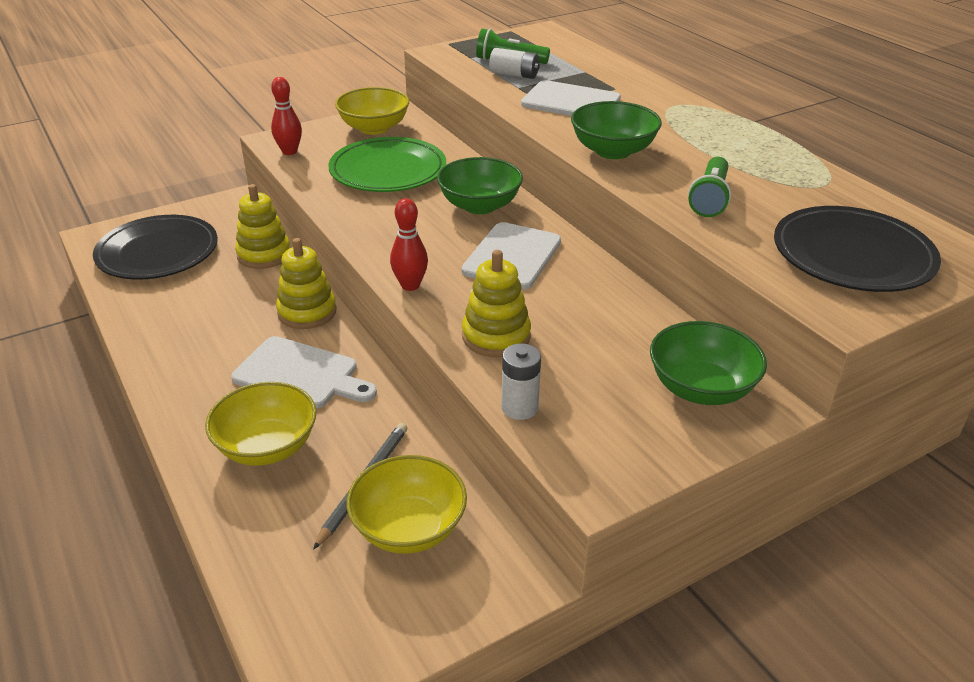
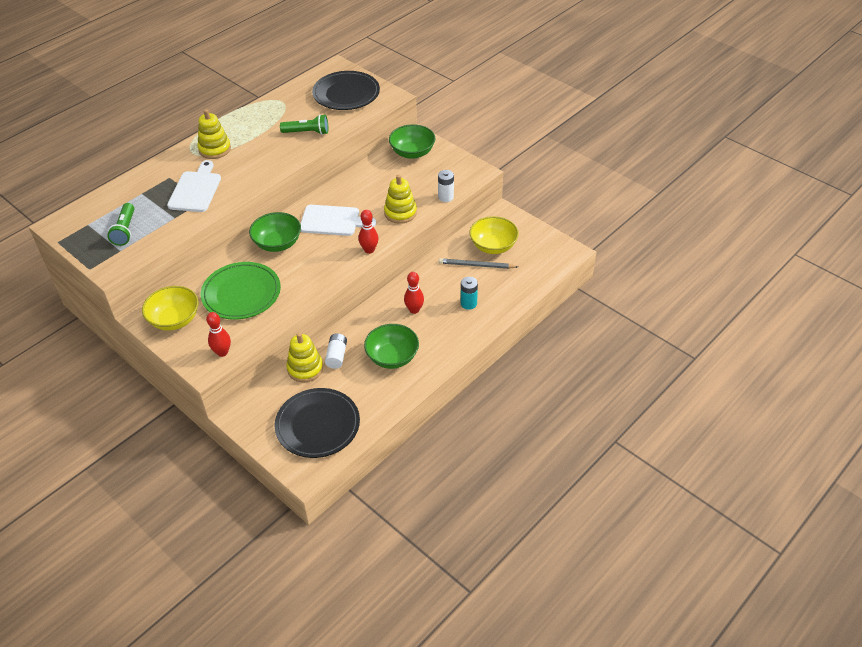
camera: 105 degrees left, 10 degrees up
yellow bowl [205,382,316,466] -> turquoise battery [461,277,478,310]
white cutting board [231,336,377,408] -> red bowling pin [404,272,424,314]
yellow stacking toy [276,238,337,329] -> yellow stacking toy moved to [197,109,231,159]
white battery [489,48,540,79] -> white battery moved to [325,333,347,369]
green bowl [571,101,662,159] -> green bowl moved to [364,324,419,369]

